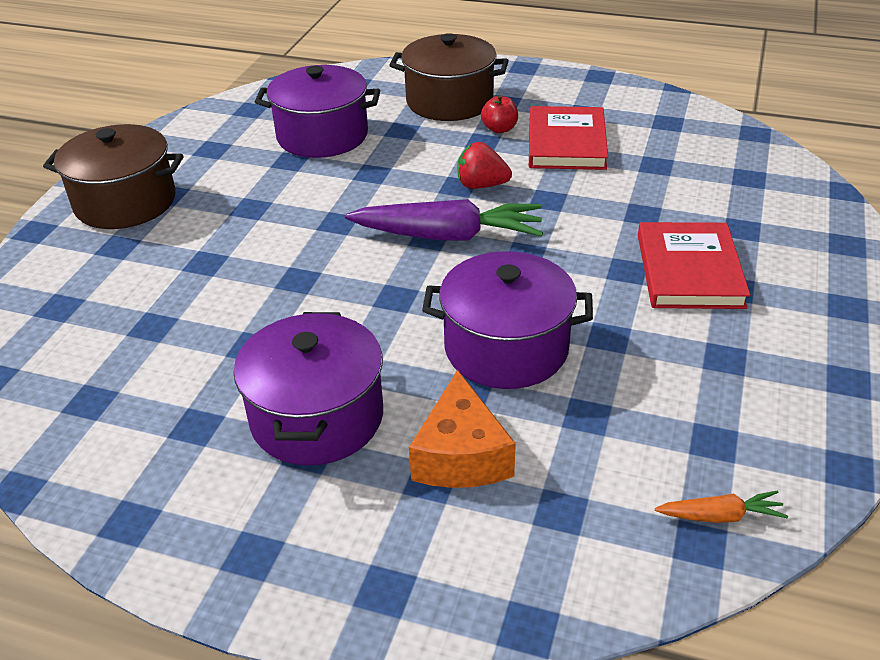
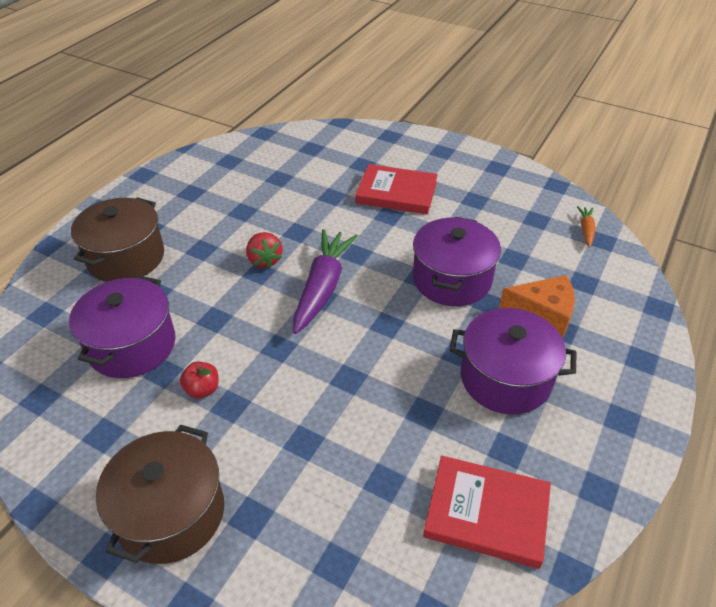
camera: 80 degrees left, 5 degrees up
red strawberry [458,142,512,189] -> red strawberry turned 45 degrees counterclockwise [246,232,282,268]
red apple [481,95,518,133] -> red apple moved to [180,362,218,399]
red book [529,106,608,170] -> red book moved to [423,456,551,569]

